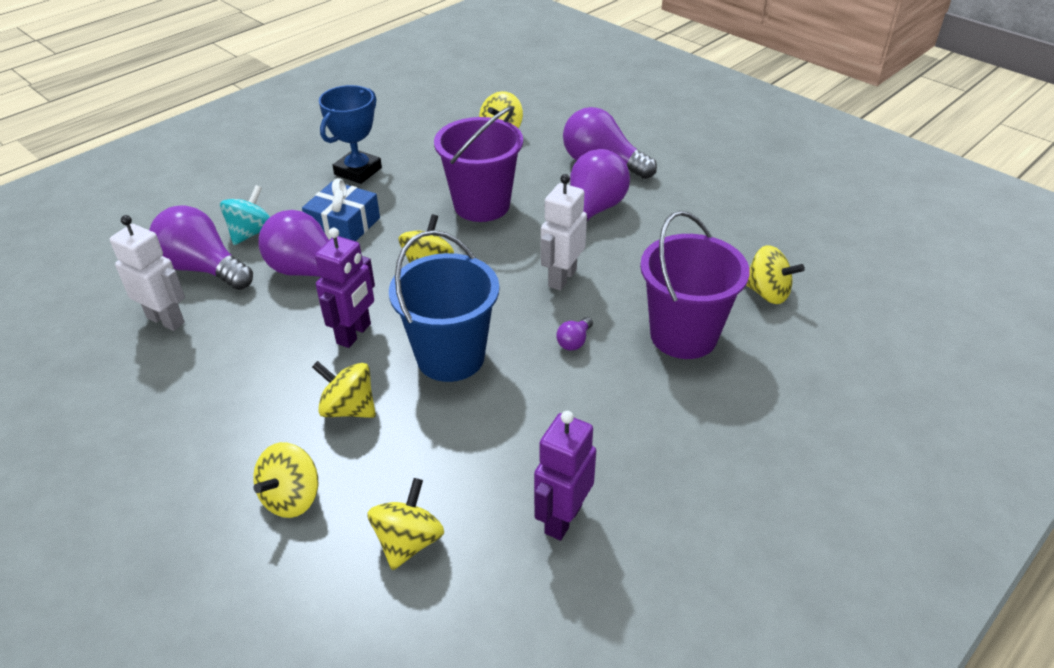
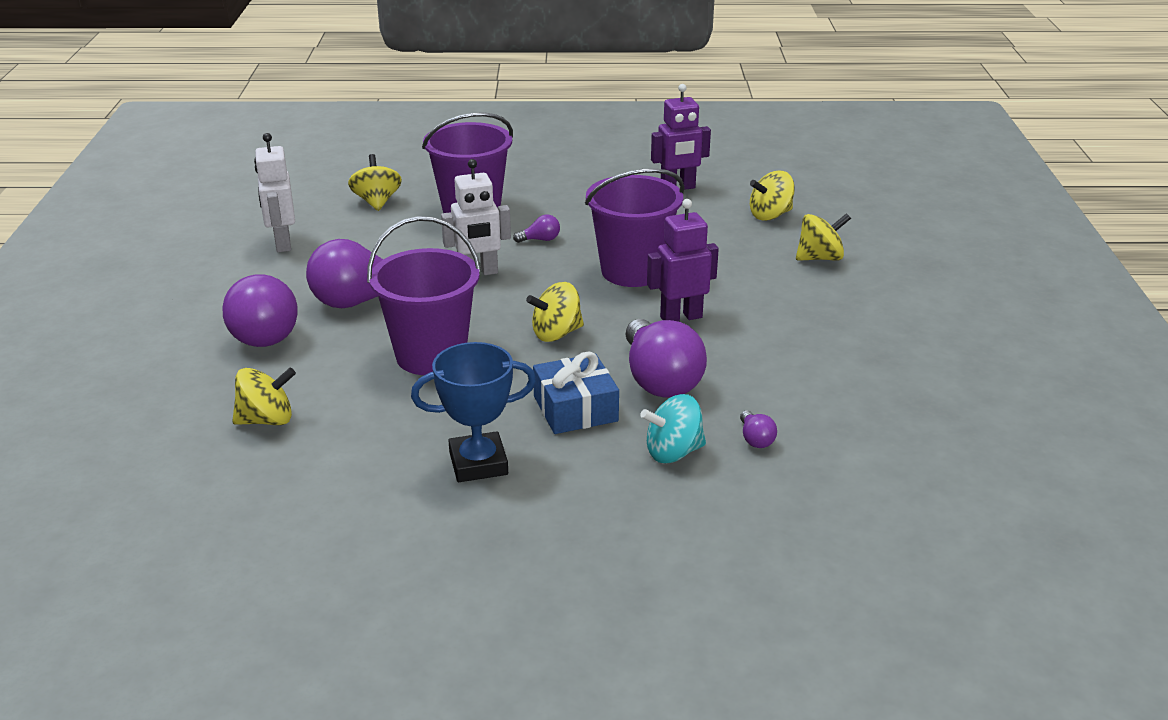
camera: 135 degrees left, 10 degrees down
white robot [110,215,185,331] -> white robot moved to [254,133,295,252]
purple light bulb [149,205,253,290] -> purple light bulb [740,410,777,448], size x0.42
yellow spinning top [312,361,376,418] -> none
blue bucket [389,230,499,382] -> purple bucket [585,168,685,287]

